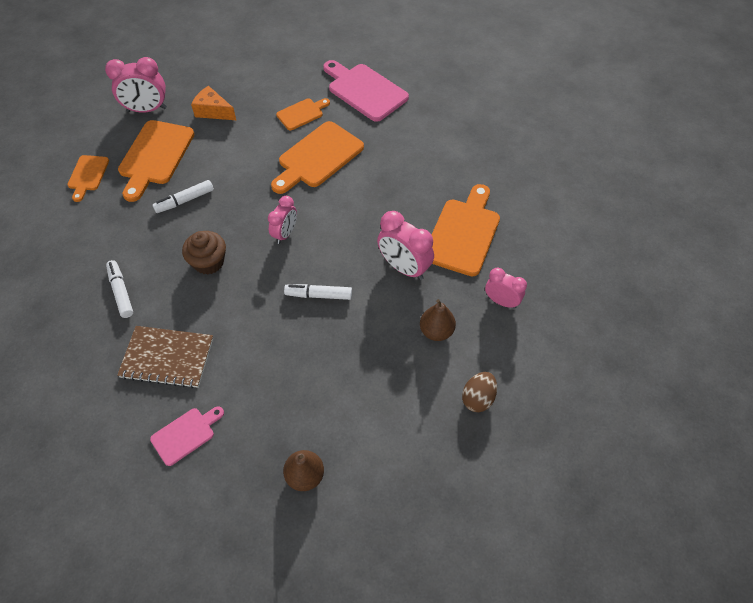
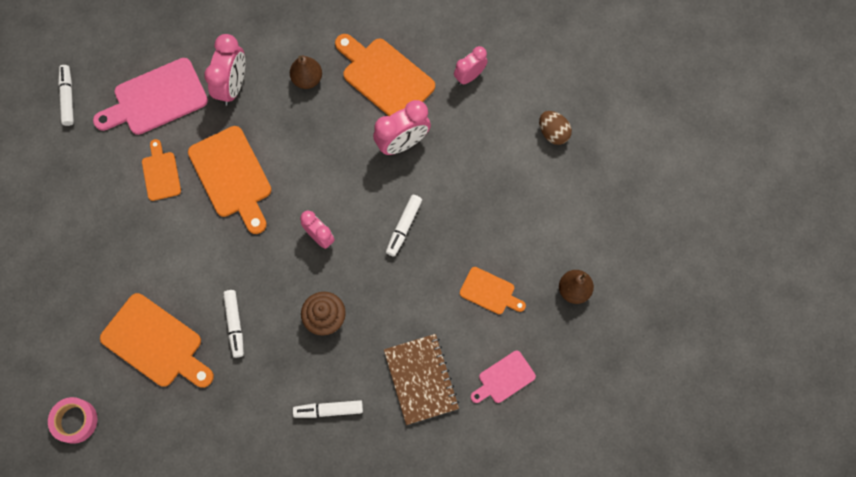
camera: 70 degrees left, 15 degrees up
orange cutting board [67,155,109,202] -> orange cutting board moved to [460,267,526,314]
pink clock [105,57,167,113] -> pink clock moved to [204,34,245,105]
brown notebook [117,326,213,388] -> brown notebook turned 45 degrees counterclockwise [384,334,459,425]
pink cutting board [150,406,224,466] -> pink cutting board turned 105 degrees counterclockwise [471,351,536,403]
orange cheese [191,86,236,120] -> none
brown pear [420,299,456,341] -> brown pear moved to [290,55,322,89]
none -> pink tape [48,397,97,444]
none -> white marker [58,65,74,126]

